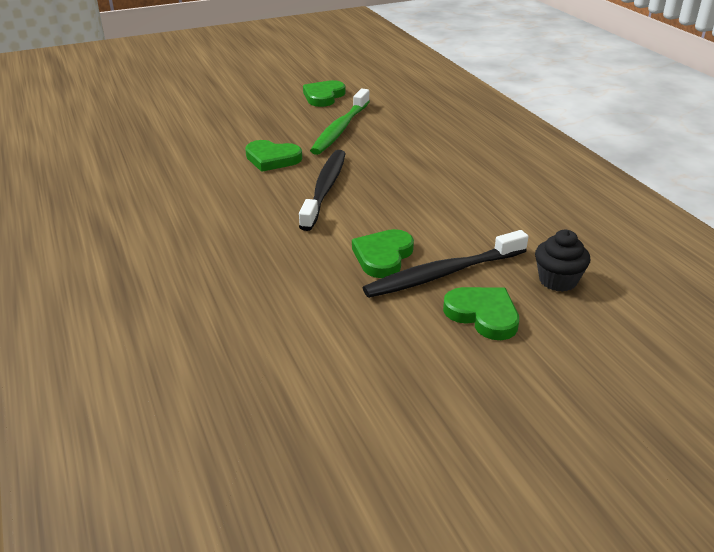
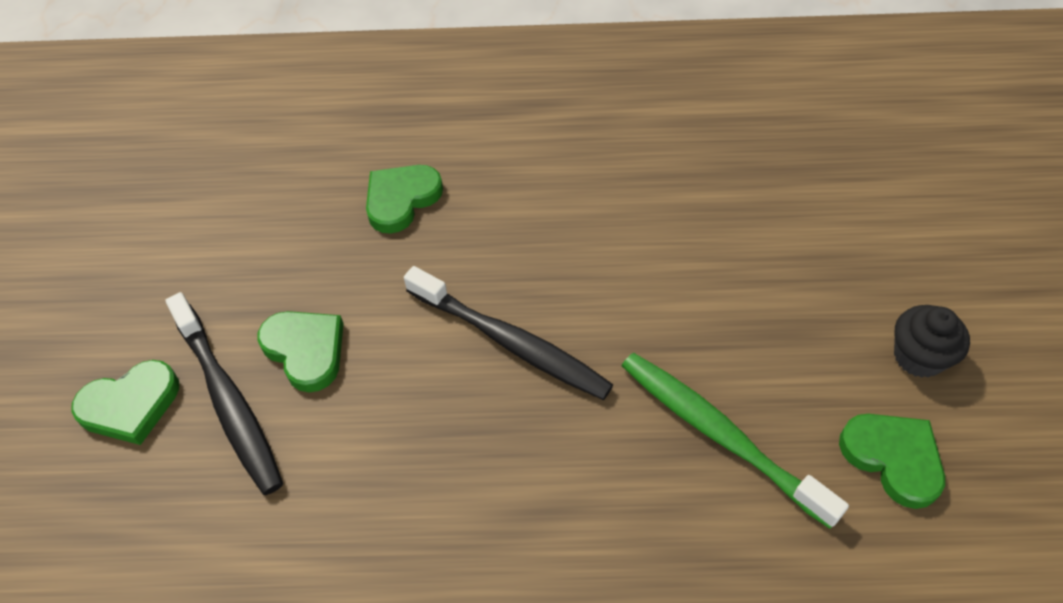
camera: 115 degrees right, 20 degrees up
green heart [245,140,302,172] -> green heart moved to [366,165,443,234]
black toothbrush [363,230,528,298] -> black toothbrush turned 150 degrees clockwise [166,292,283,495]
black cupcake [535,230,590,292] -> black cupcake moved to [894,305,970,378]

